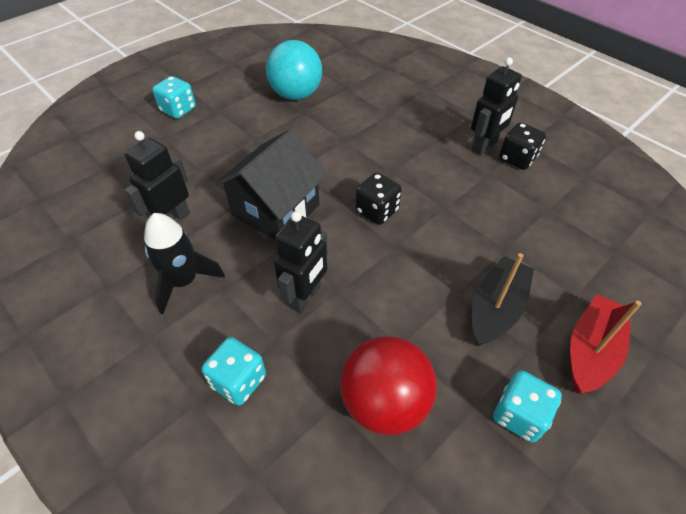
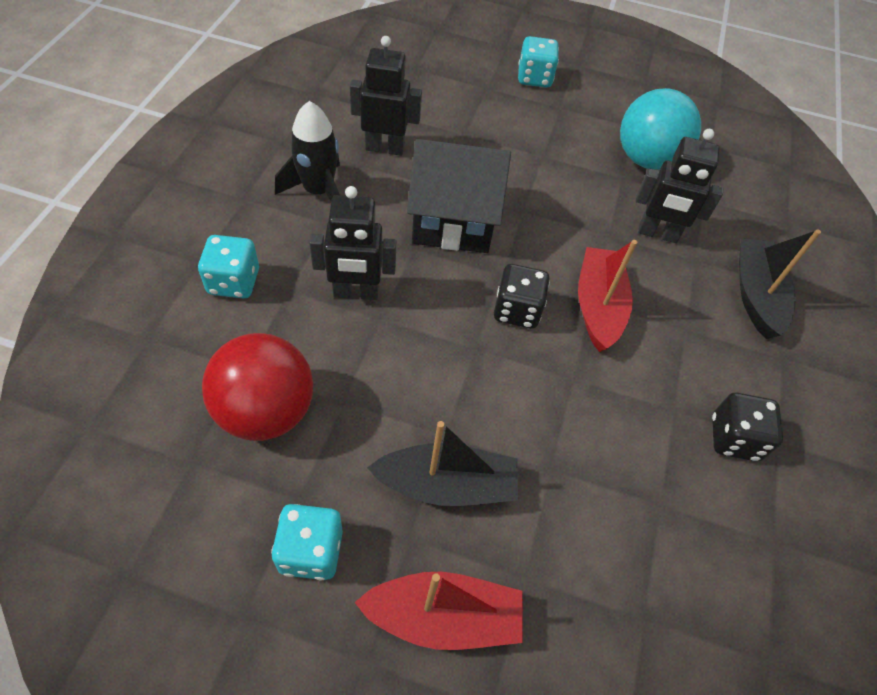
camera: 55 degrees right, 5 degrees up
black robot [471,57,522,156] -> black robot moved to [636,129,724,243]
none -> red boat [578,240,637,352]
none -> black boat [739,229,821,339]

